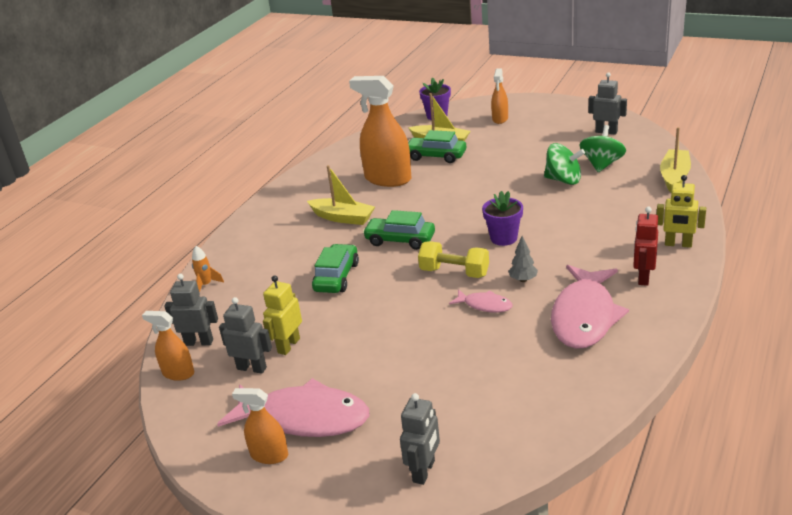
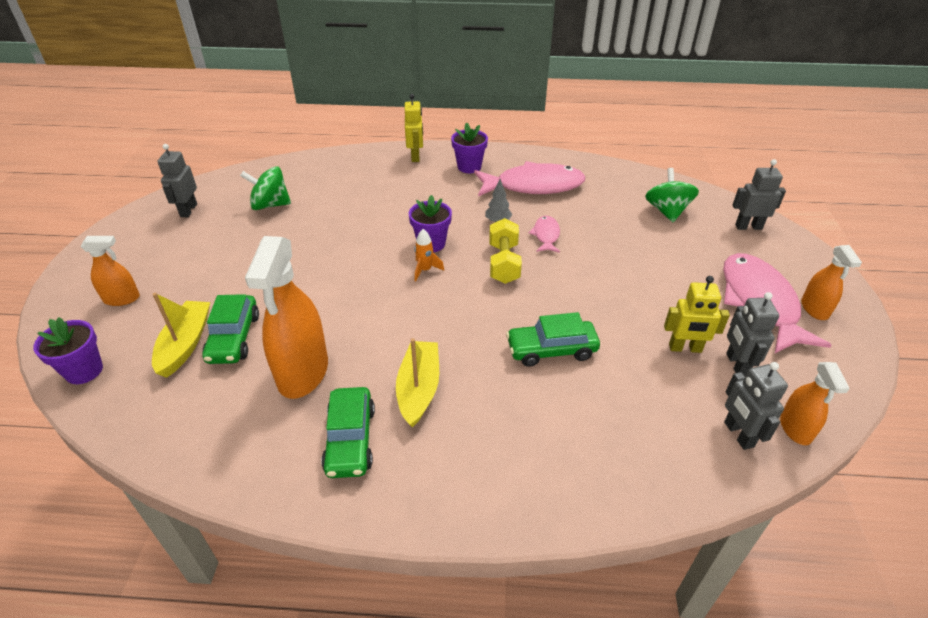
camera: 115 degrees left, 10 degrees up
orange rocket [192,246,224,292] -> orange rocket moved to [414,229,444,281]
green car [363,210,435,250] -> green car moved to [321,387,375,478]
green spinning top [544,143,585,185] -> green spinning top moved to [645,168,699,222]
red robot [633,207,658,286] -> purple flower pot [451,122,488,173]
yellow boat [660,127,691,192] -> none

